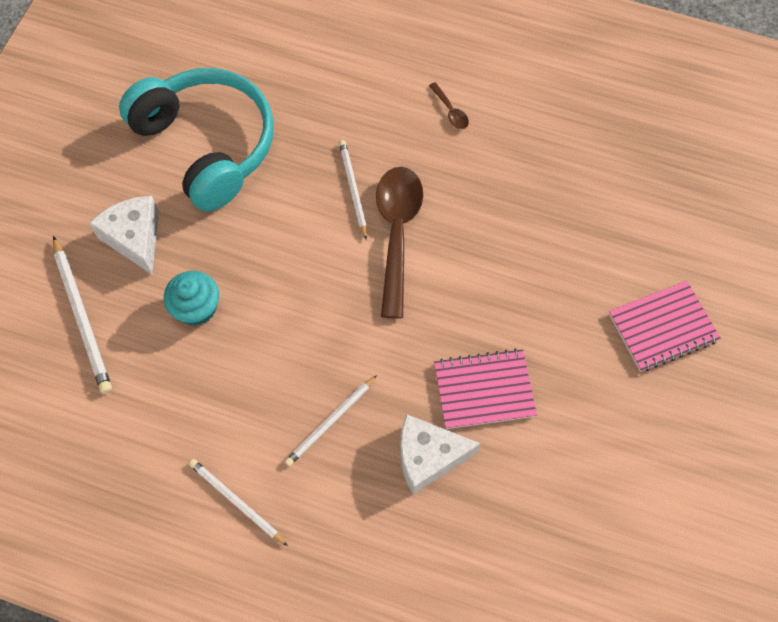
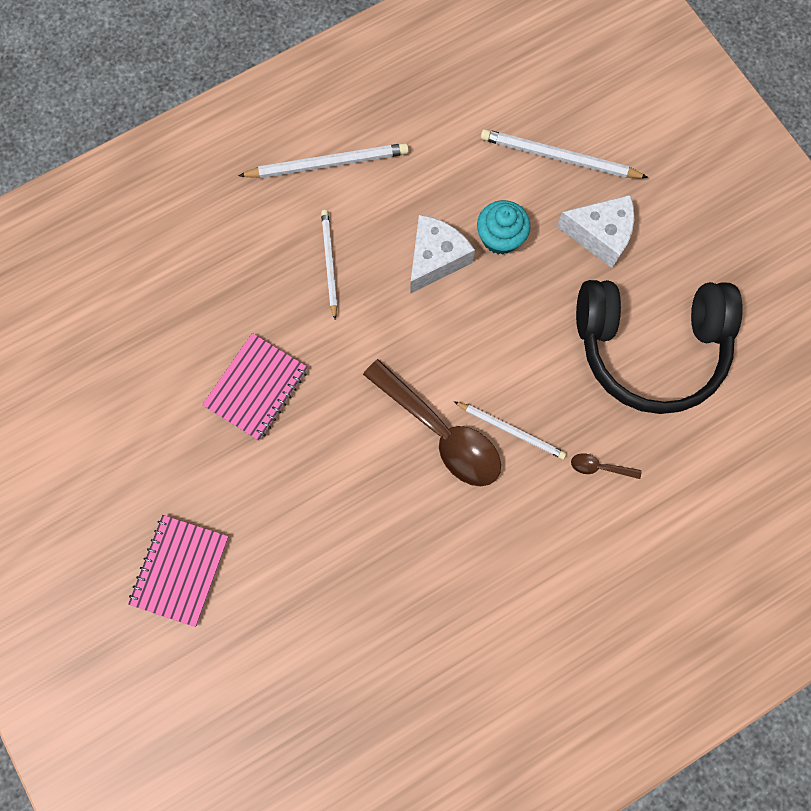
camera: 130 degrees right, 10 degrees up
turquoise headphones [119,68,274,212] -> black headphones [576,280,743,414]
white pencil [189,459,288,546] -> white pencil [238,143,409,178], size x1.51
white cheese [400,414,481,495] -> white cheese moved to [410,215,475,294]
brown spoon [429,82,469,129] -> brown spoon moved to [571,453,641,479]

